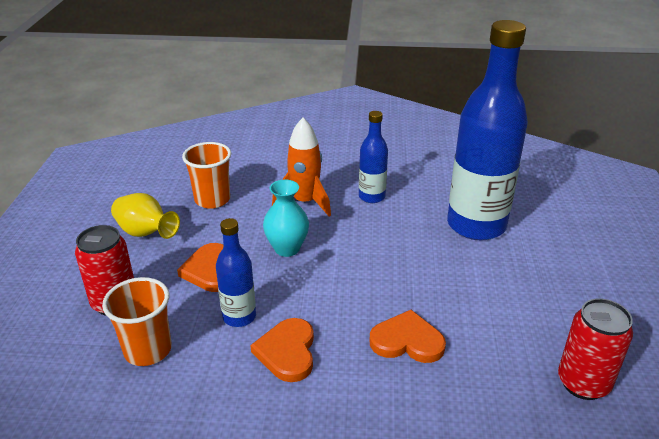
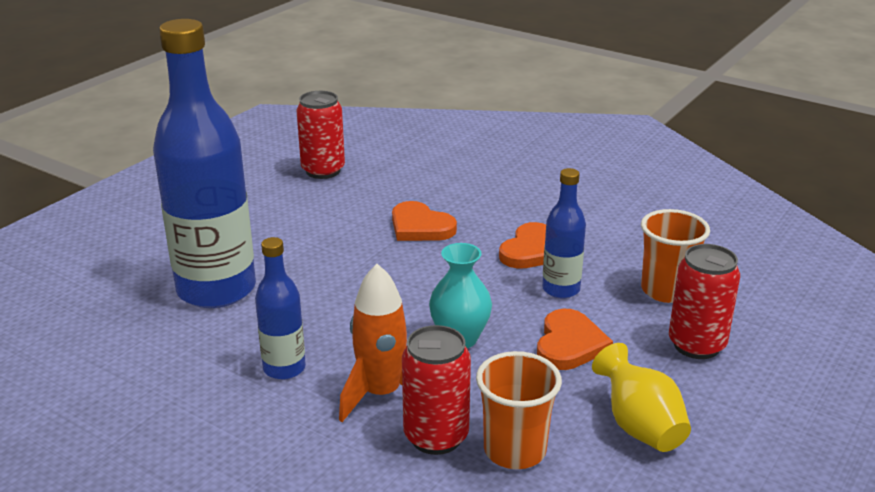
camera: 150 degrees left, 5 degrees down
none -> red can [402,325,471,455]

